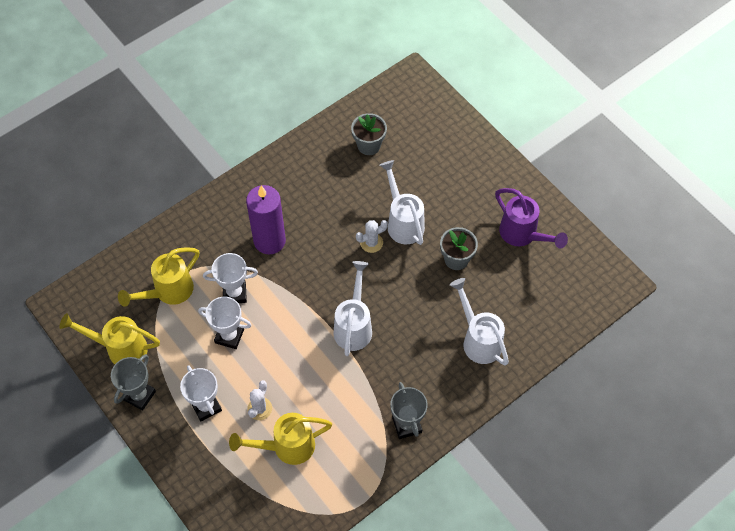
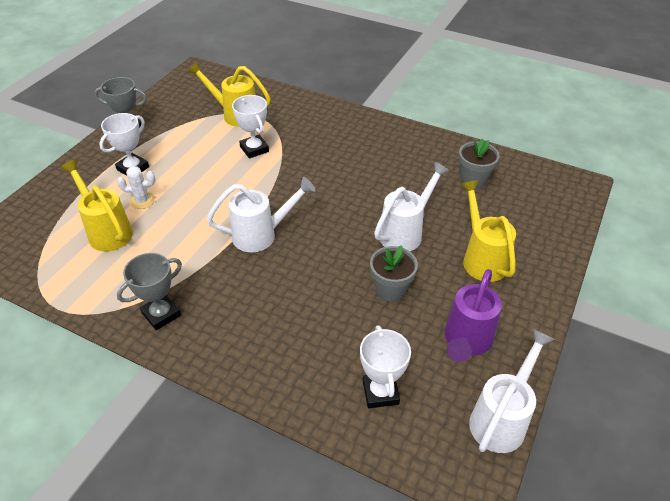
camera: 65 degrees right, 15 degrees down
yellow watering can [59,313,160,364] -> yellow watering can moved to [460,180,516,282]
white trophy [198,297,252,349] -> white trophy moved to [360,325,411,408]
purple candle [246,185,286,254] -> none
white cactus [356,220,388,253] -> none
white watering can [450,278,509,366] -> white watering can moved to [469,329,555,453]

